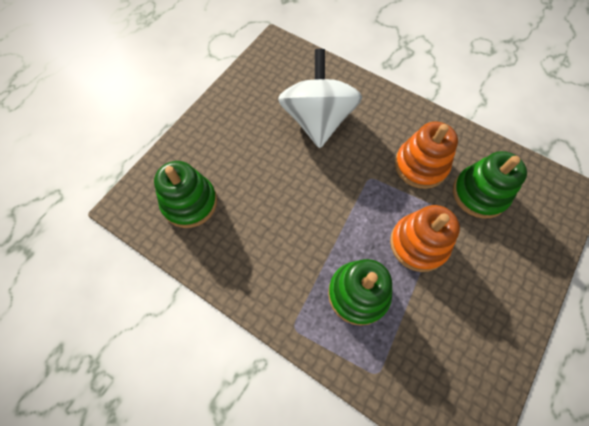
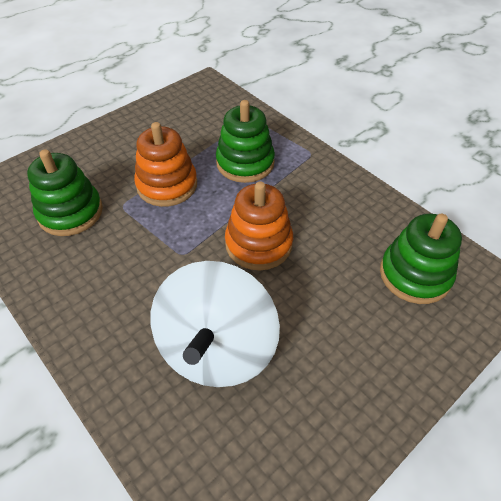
camera: 165 degrees left, 15 degrees down
orange stacking toy [395,122,458,189] -> orange stacking toy moved to [225,181,293,270]

